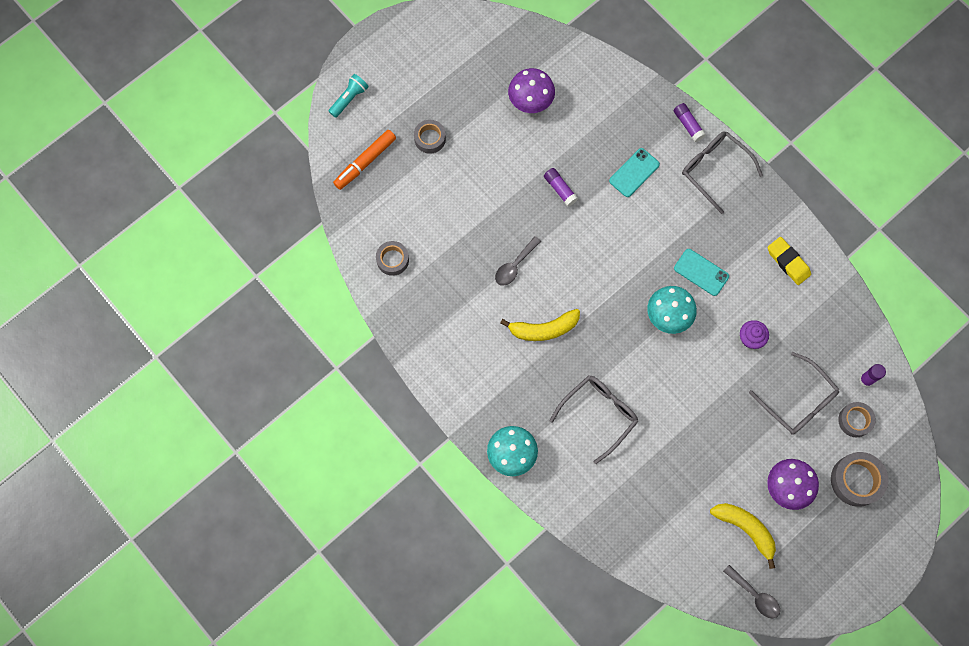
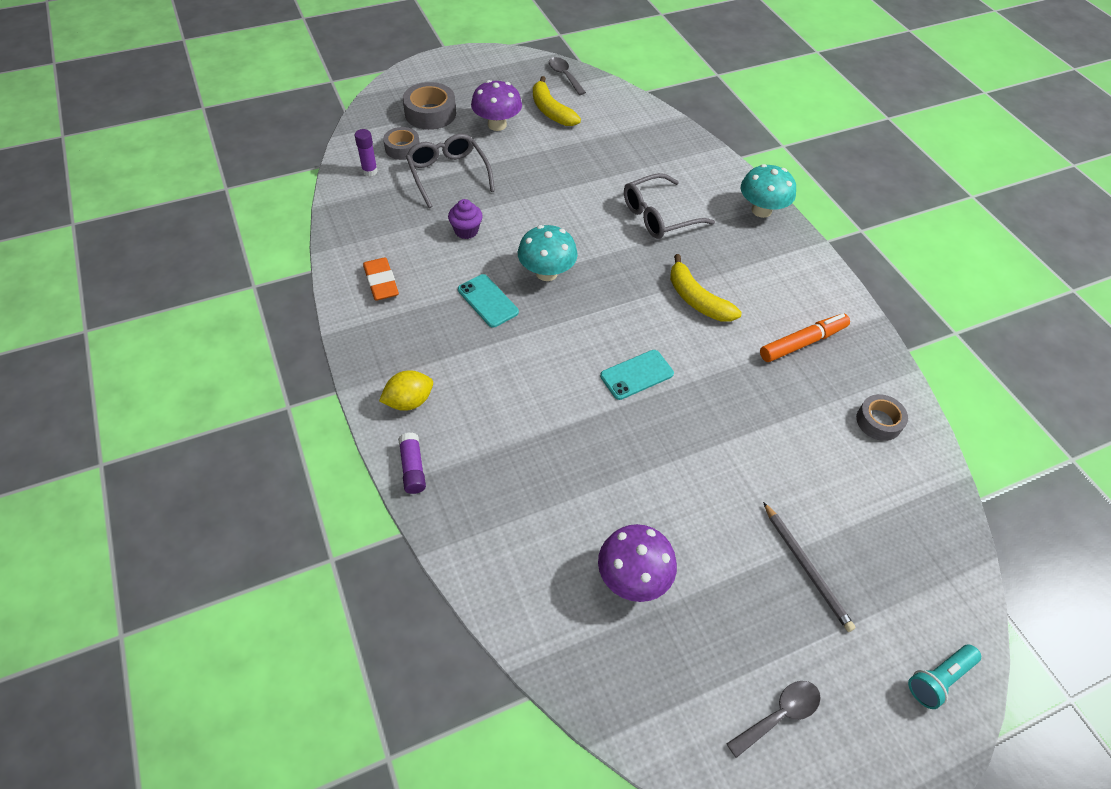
camera: 165 degrees left, 20 degrees down
orange marker [333,130,396,190] -> orange marker moved to [760,313,850,362]
grey tape [414,120,446,154] -> grey pencil [763,502,856,632]
grey spoon [495,236,541,286] -> grey spoon moved to [727,681,821,758]
yellow banana [500,309,580,341] -> yellow banana turned 135 degrees counterclockwise [670,254,742,322]
purple glue stick [544,168,578,207] -> none
turquoise phone [609,148,660,197] -> turquoise phone moved to [600,350,674,400]
grey glasses [682,131,763,214] -> yellow lemon [379,370,433,411]
yellow eraser [768,237,811,285] -> orange eraser [363,258,399,301]

